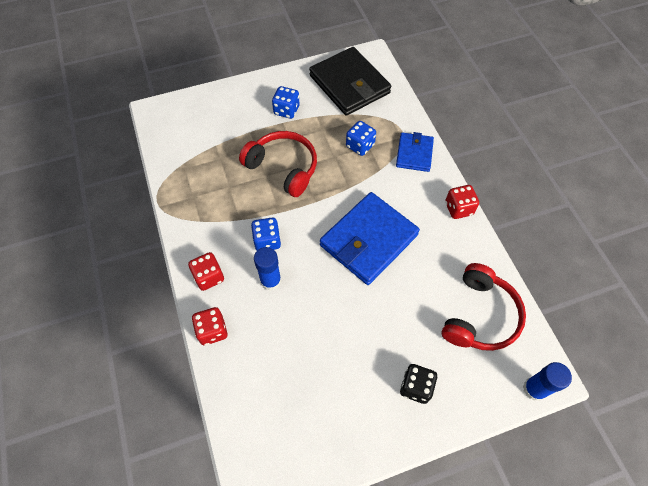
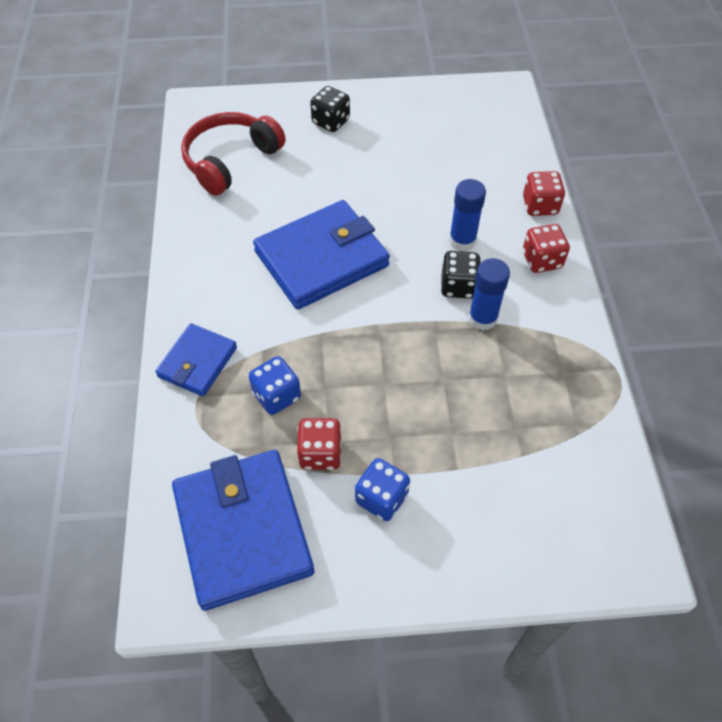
camera: 165 degrees left, 5 degrees down
red headphones [239,131,317,197] -> none
blue dice [251,218,281,250] -> black dice [440,251,481,299]
black wallet [309,47,391,116] -> blue wallet [172,450,314,611]
red dice [445,185,479,219] -> red dice moved to [296,418,342,470]
blue glue stick [523,362,572,401] -> blue glue stick moved to [468,258,510,331]

